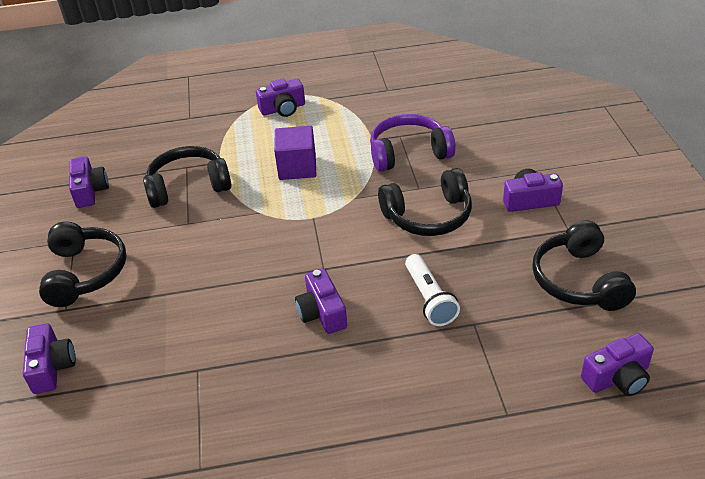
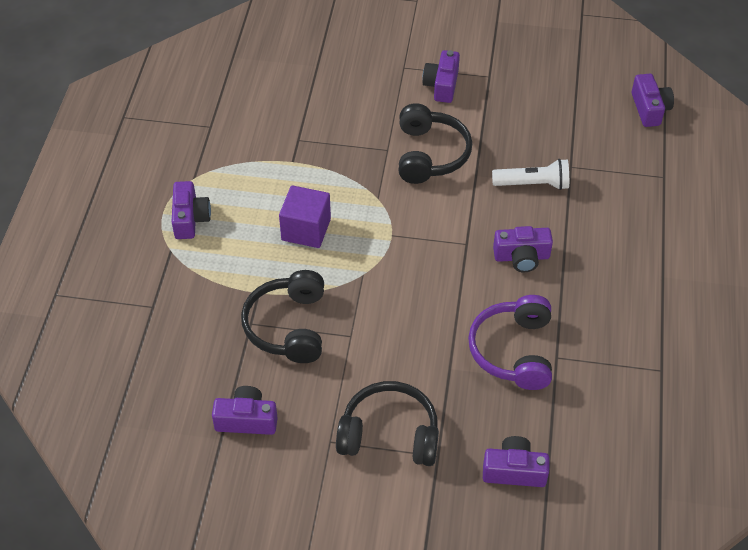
camera: 75 degrees left, 10 degrees up
purple headphones [370,114,456,172] -> purple headphones moved to [468,295,552,390]
black headphones [532,220,636,311] -> none

